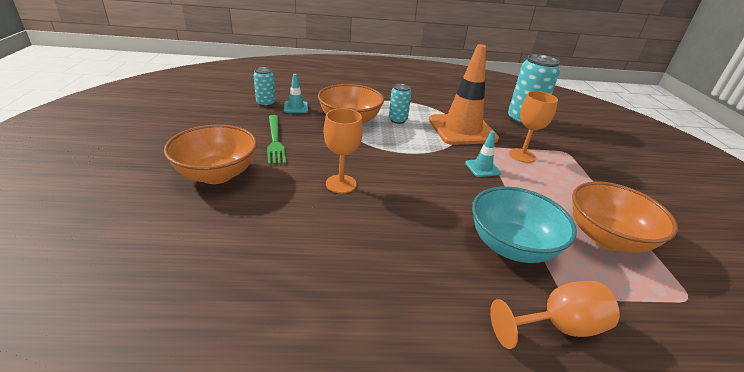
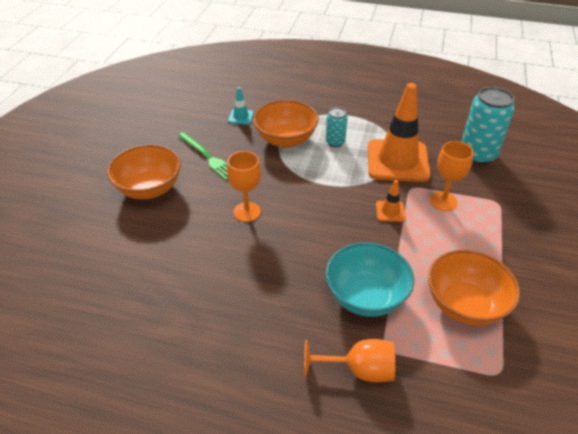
camera: 20 degrees right, 10 degrees up
turquoise can [253,67,276,107] -> none
green fork [267,115,286,165] -> green fork turned 45 degrees counterclockwise [178,132,228,180]
turquoise traffic cone [465,131,501,177] -> orange traffic cone [376,180,406,222]

